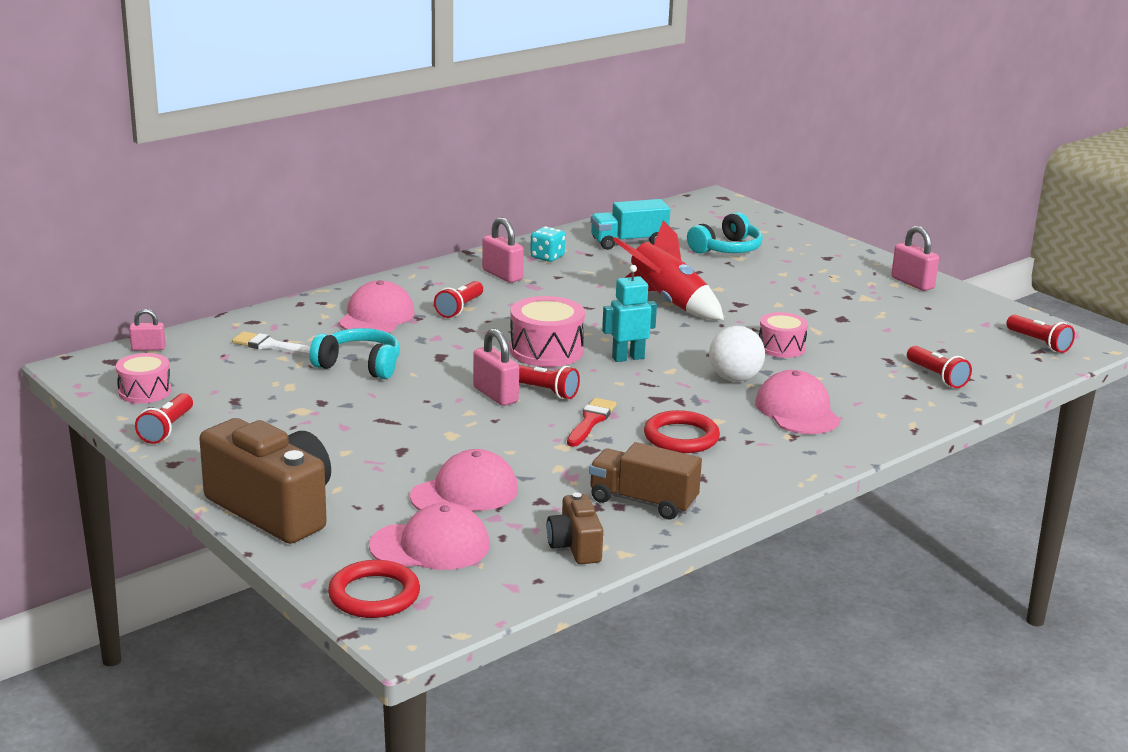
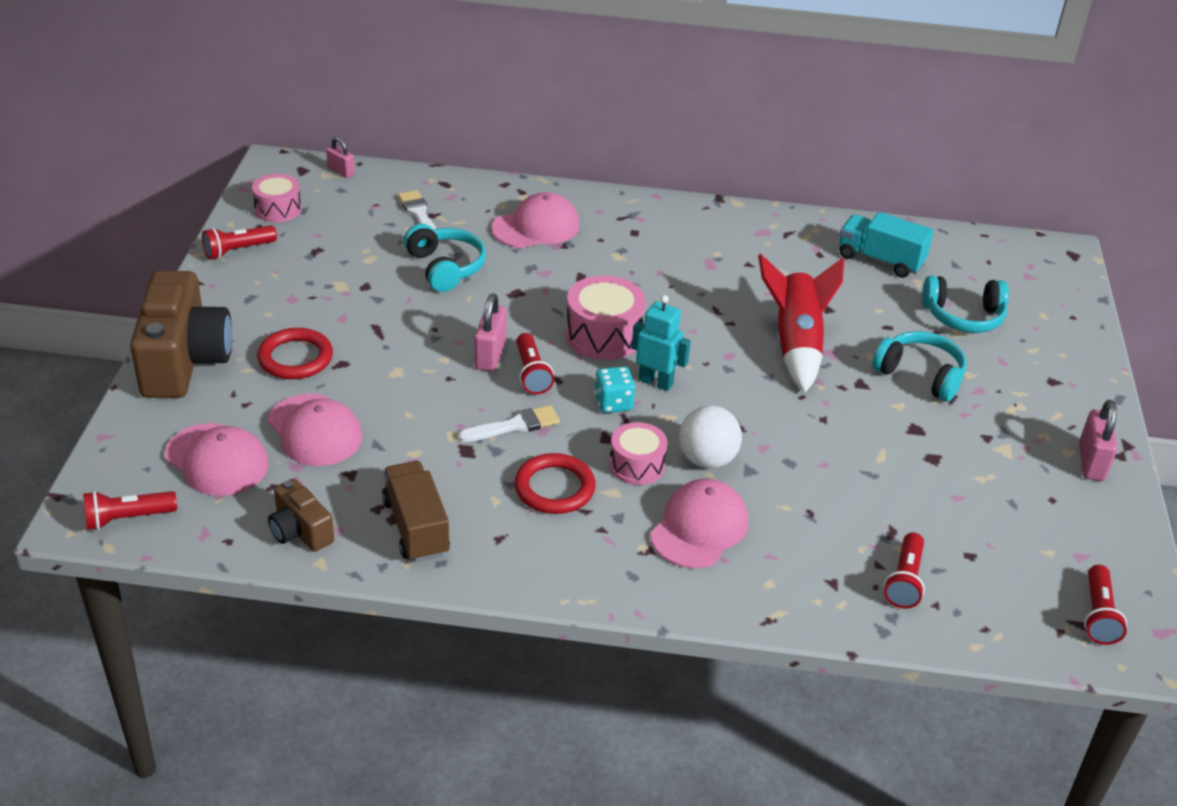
camera: 45 degrees right, 15 degrees up
red ring [328,560,420,618] -> red ring moved to [257,328,333,379]
pink cap [410,449,518,511] -> pink cap turned 45 degrees clockwise [268,393,363,466]
red flashlight [434,281,483,318] -> red flashlight moved to [83,491,177,530]
pink padlock [482,217,524,283] -> none
turquoise dice [530,226,565,262] -> turquoise dice moved to [594,366,635,413]
brown camera [547,492,603,564] -> brown camera turned 75 degrees counterclockwise [268,478,334,552]
red brush [567,398,616,447] -> white brush [458,405,560,442]
pink drum [759,312,808,358] -> pink drum moved to [609,422,668,485]
none -> turquoise headphones [872,331,967,402]

